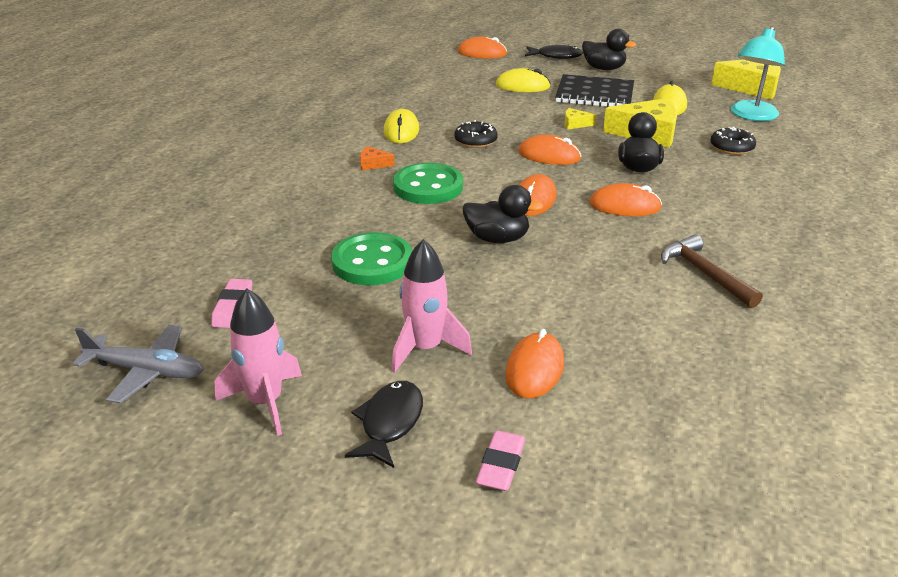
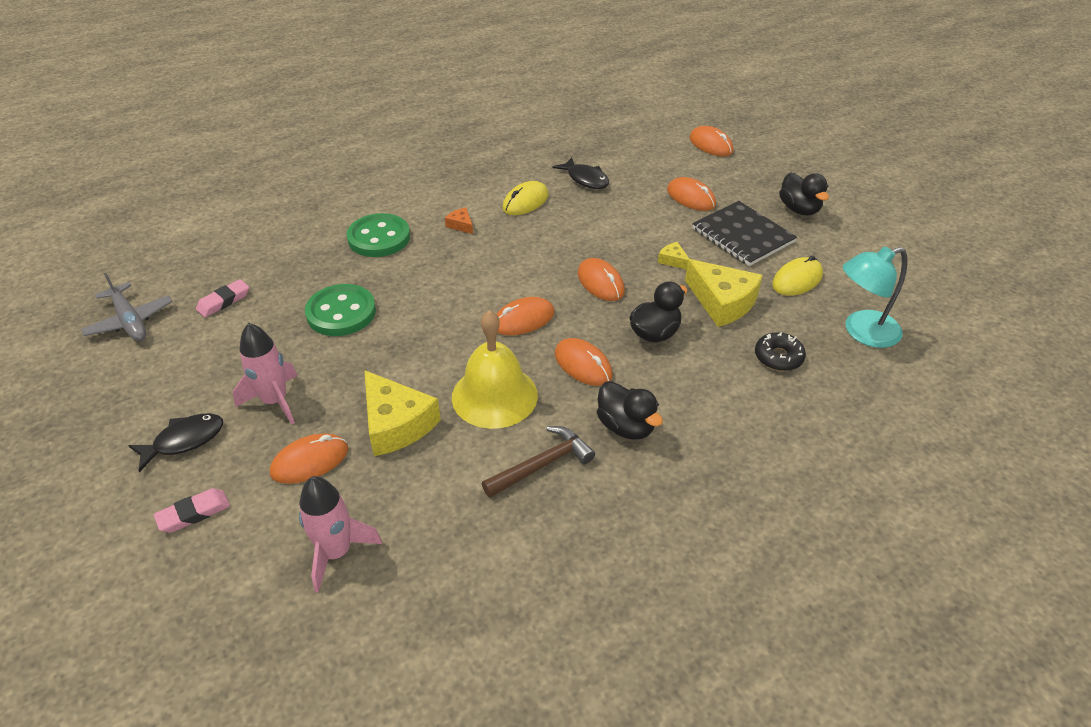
camera: 40 degrees right, 10 degrees up
pink rocket [215,289,302,436] -> pink rocket moved to [299,476,382,593]
green button [393,163,463,204] -> green button moved to [347,213,410,257]
black donut [454,120,498,148] -> none
black duck [462,185,543,243] -> black duck moved to [597,381,663,440]
yellow mouse [496,68,551,92] -> orange mouse [667,177,716,211]
black fish [525,45,583,59] -> black fish moved to [553,157,609,189]
brown hammer [661,234,763,308] -> brown hammer turned 45 degrees clockwise [482,426,595,498]
yellow cheese [711,59,781,100] -> yellow cheese moved to [364,370,441,456]
none -> yellow bell [452,310,538,429]

